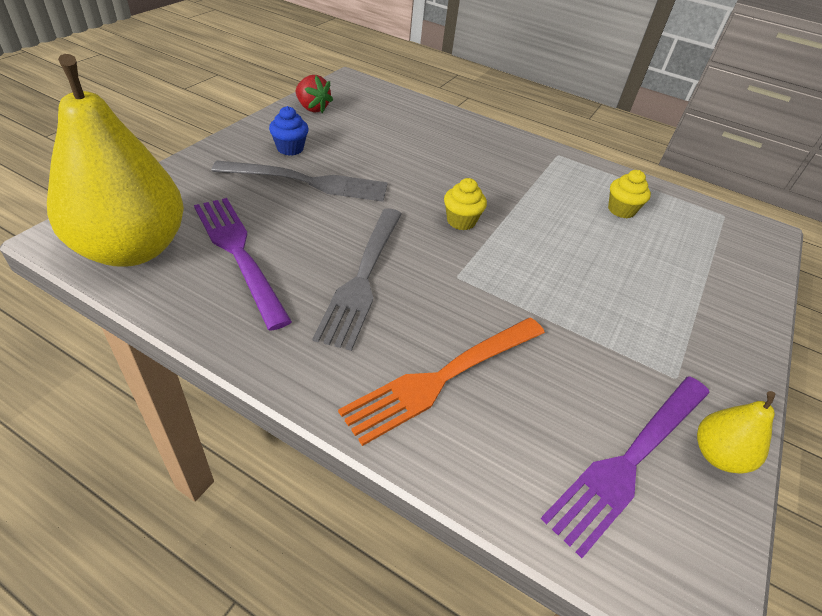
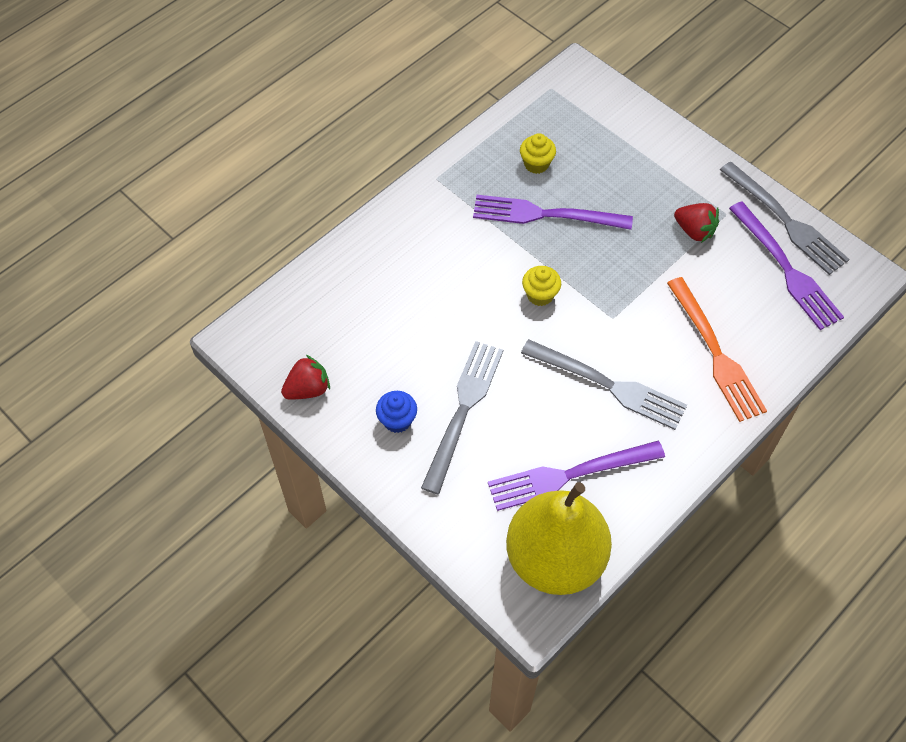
camera: 70 degrees left, 15 degrees up
yellow pear [697,391,775,474] -> grey fork [720,162,849,275]
none -> purple fork [473,195,633,230]
none -> red strawberry [674,203,719,243]

